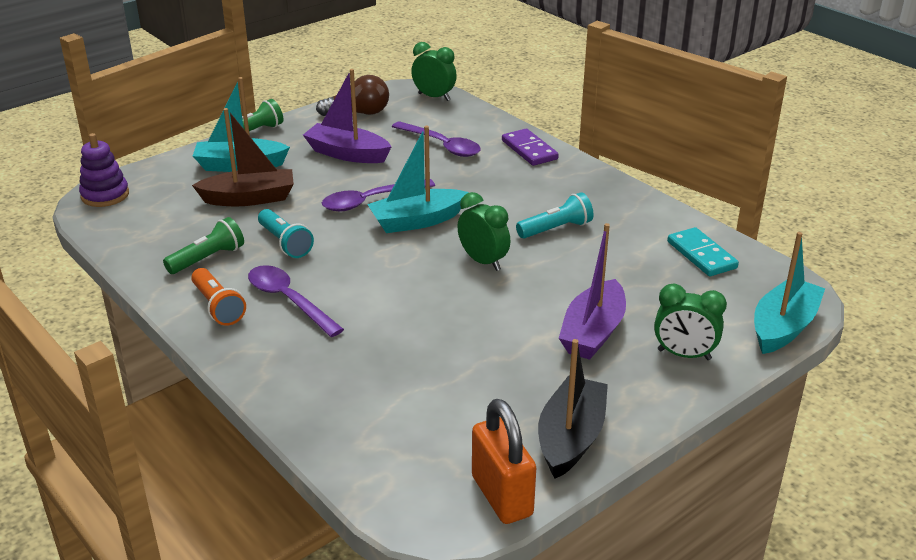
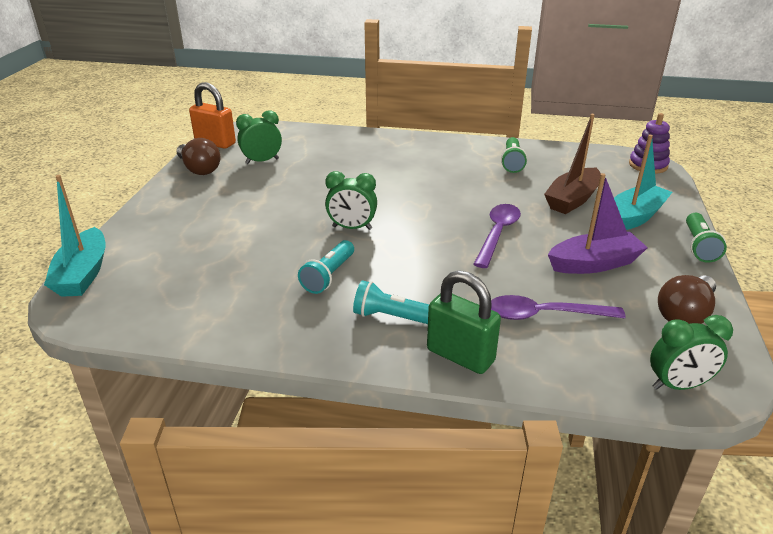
camera: 140 degrees right, 0 degrees up
orange flashlight [191,268,246,326] -> none
purple spoon [248,265,344,337] -> none
turquoise flashlight [258,209,314,258] -> turquoise flashlight moved to [353,280,429,324]
turquoise boat [367,126,468,233] -> none
purple domino [502,129,559,166] -> green padlock [427,270,501,374]
black boat [538,339,608,479] -> brown light bulb [177,138,221,175]
purple boat [559,223,626,360] -> none
green clock [654,284,727,360] -> green clock moved to [236,110,282,164]
turquoise domino [667,227,739,276] -> none

